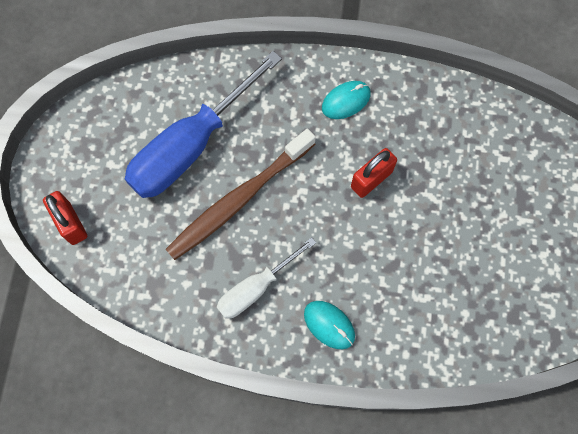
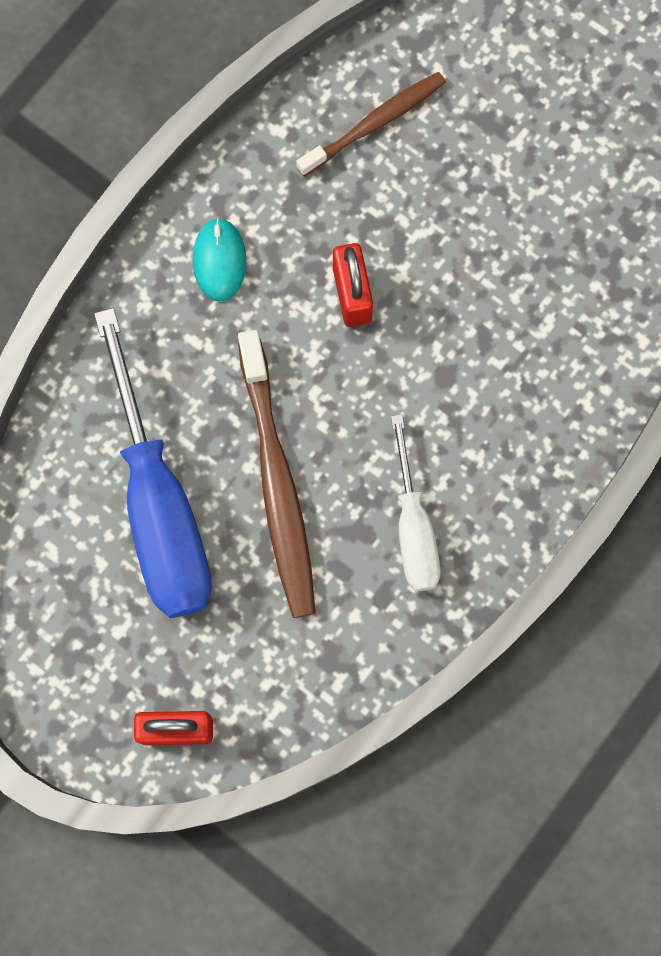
camera: 60 degrees left, 5 degrees up
turquoise mouse [304,301,355,349] -> none
none -> brown toothbrush [296,72,446,176]

